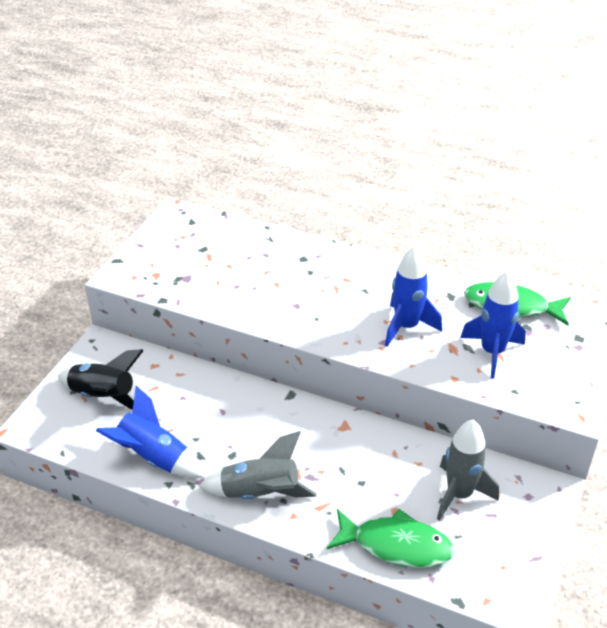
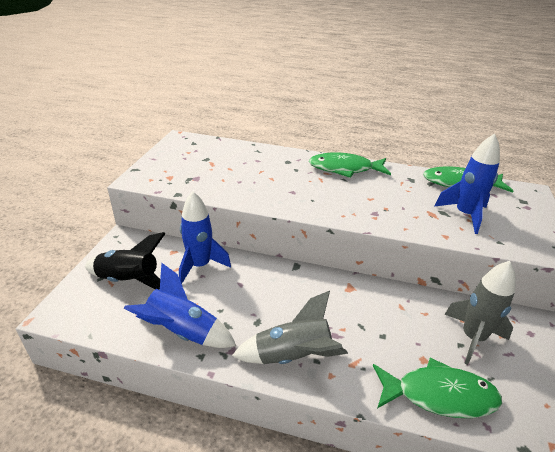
camera: 10 degrees left, 5 degrees down
blue rocket [385,246,442,347] -> blue rocket moved to [179,191,231,284]
none -> green fish [309,152,391,178]

